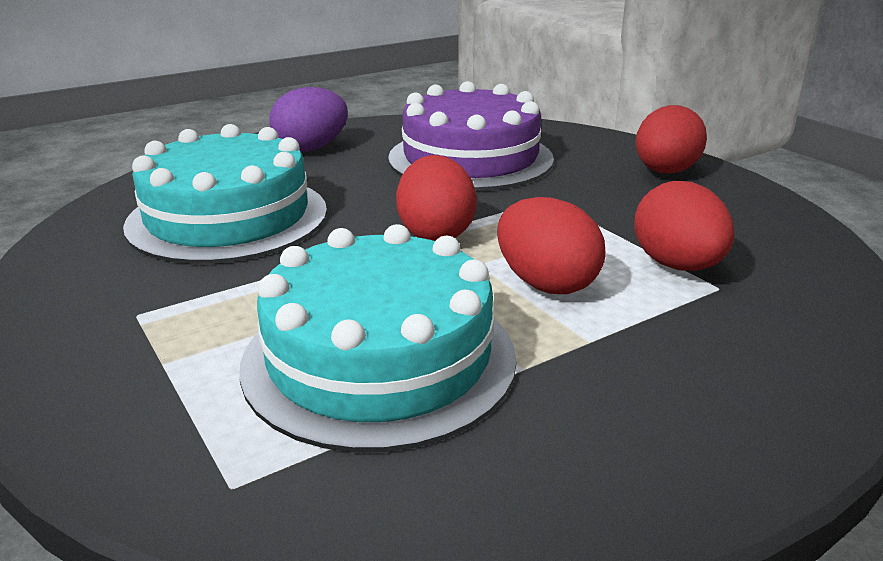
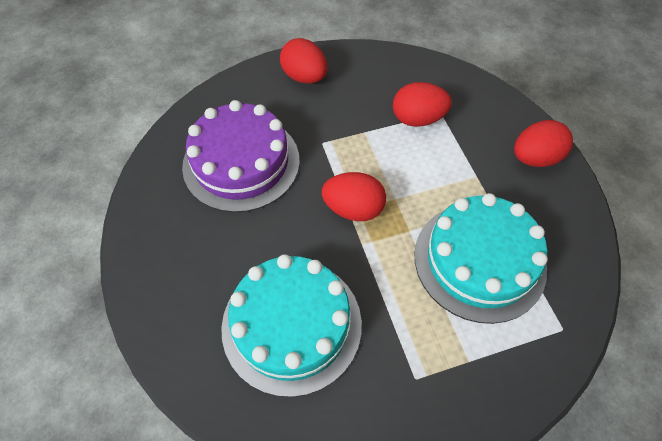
camera: 75 degrees left, 30 degrees up
purple egg [269,87,348,152] -> none
red egg [497,197,605,294] -> red egg moved to [514,120,573,167]

